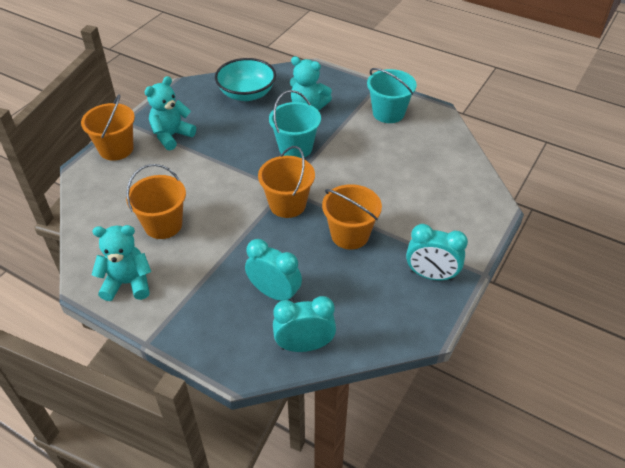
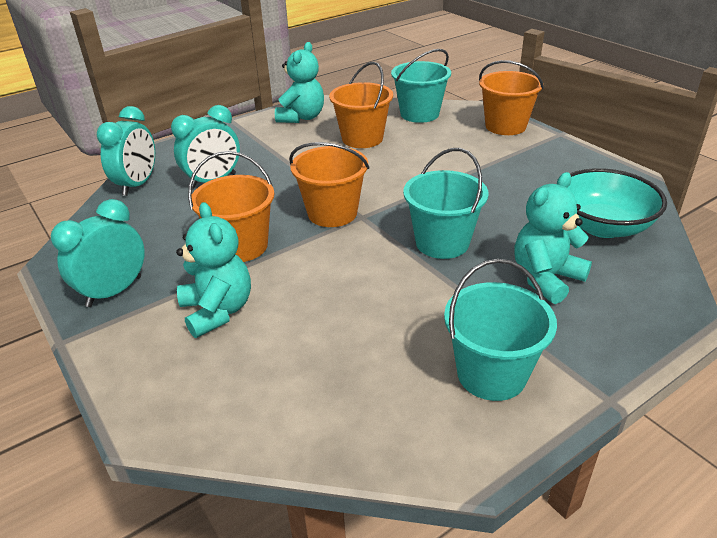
camera: 115 degrees right, 10 degrees down
turquoise teddy bear [145,76,196,150] -> turquoise teddy bear moved to [176,202,251,338]
none -> turquoise bucket [391,49,451,123]

